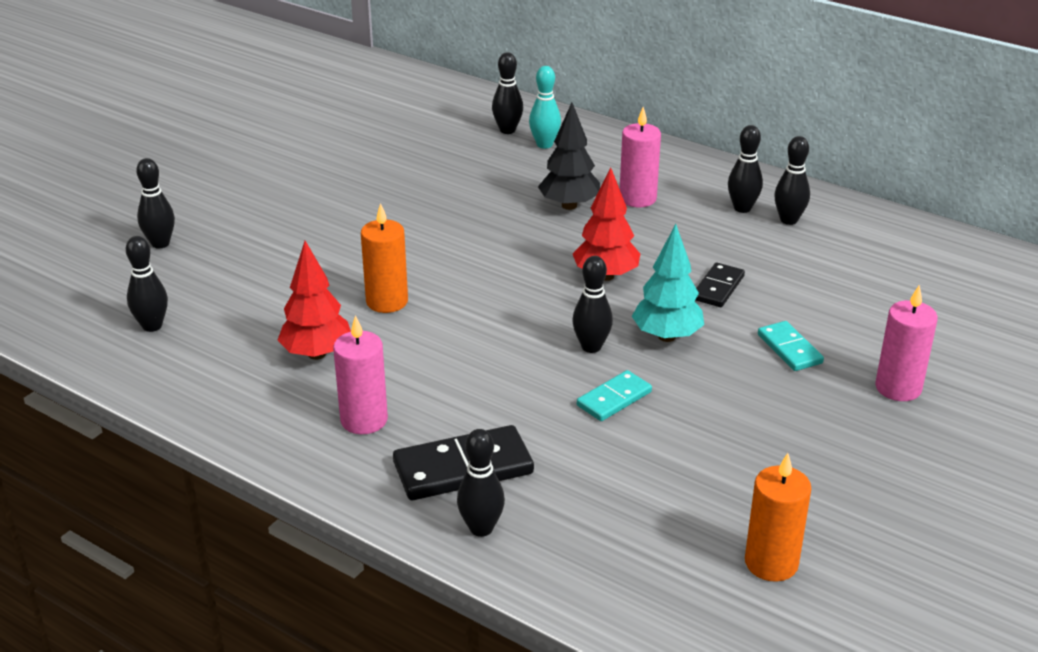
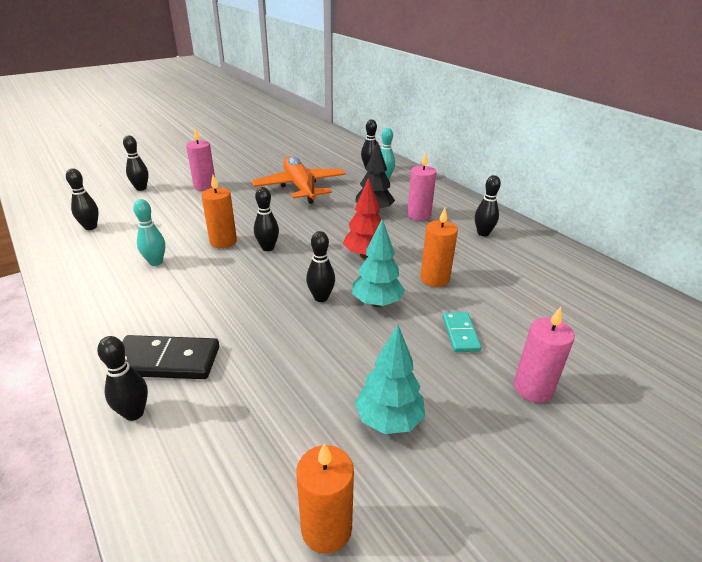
camera: 20 degrees right, 0 degrees up
red tree [277,241,351,360] -> turquoise bowling pin [133,199,165,266]
pink candle [333,315,388,434] -> pink candle moved to [186,128,215,191]
turquoise domino [577,370,652,421] -> none
black domino [696,263,745,307] -> orange candle [420,208,458,287]
black bowling pin [774,136,810,225] -> black bowling pin moved to [254,187,279,251]
none -> orange plane [252,156,346,204]
none -> turquoise tree [355,325,425,434]

